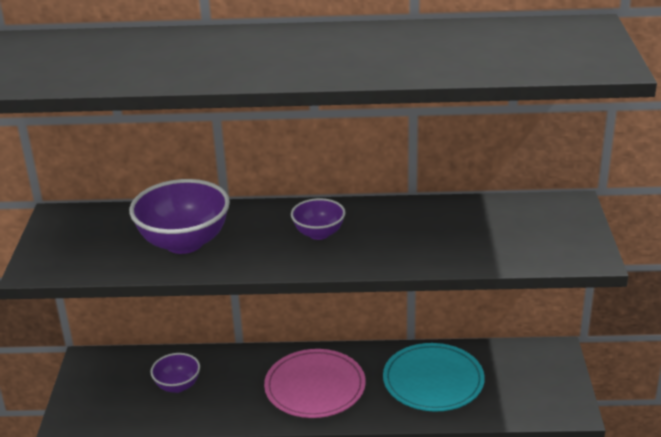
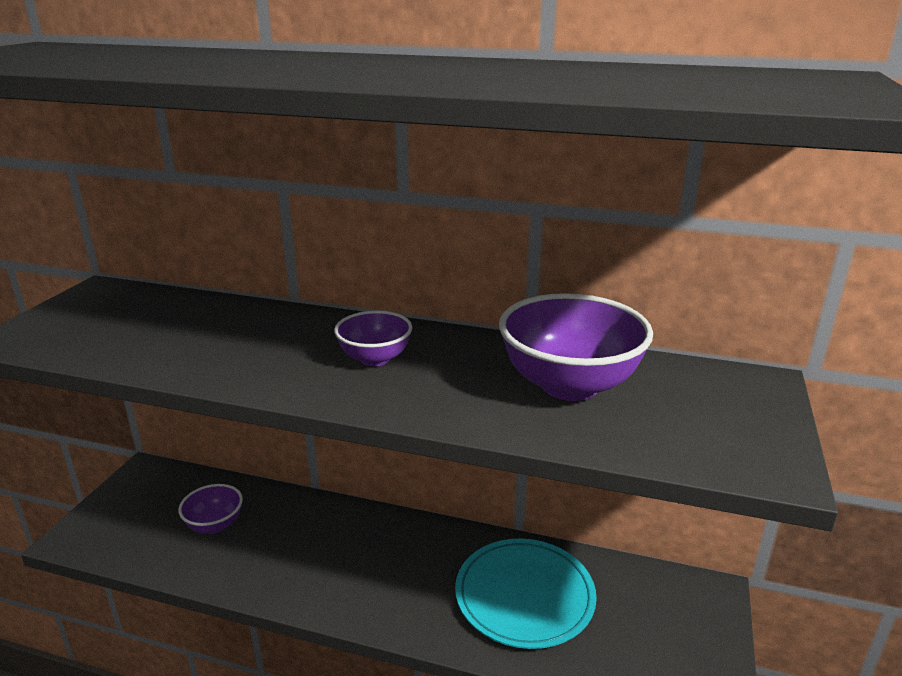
camera: 15 degrees right, 5 degrees down
purple bowl [129,179,230,254] -> purple bowl moved to [499,293,653,401]
pink plate [264,349,366,418] -> none

